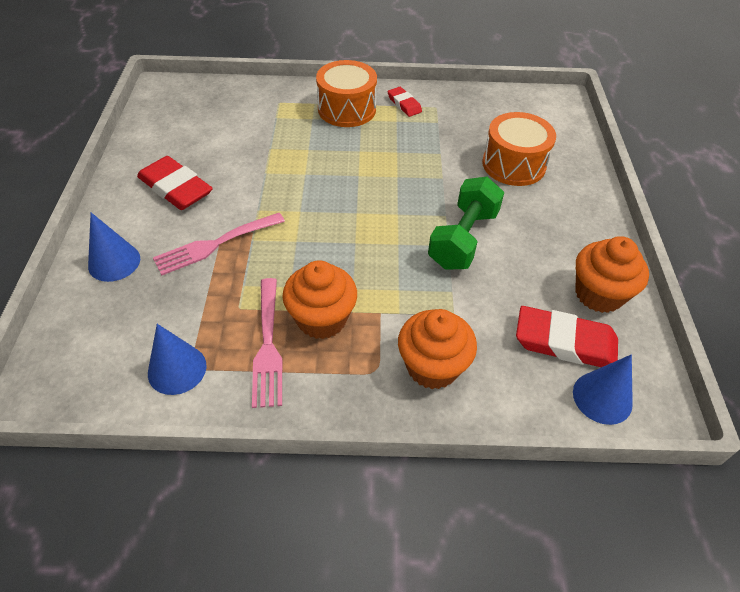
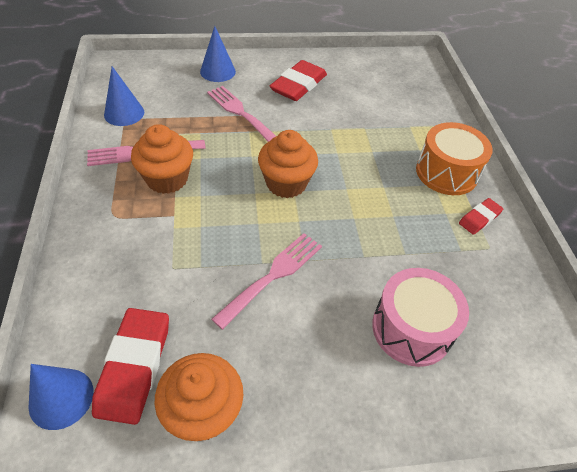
camera: 80 degrees right, 0 degrees up
orange cupcake [398,309,477,389] -> orange cupcake moved to [258,130,318,198]
green dumbbell [428,177,504,270] -> pink fork [211,233,322,330]
orange drum [482,112,556,186] -> pink drum [372,268,469,367]

